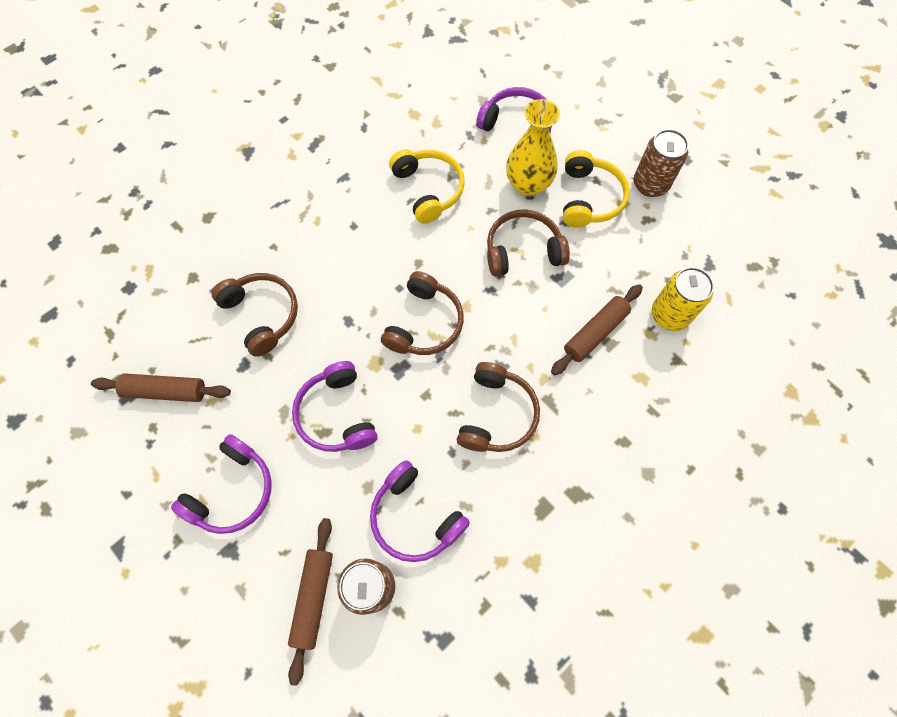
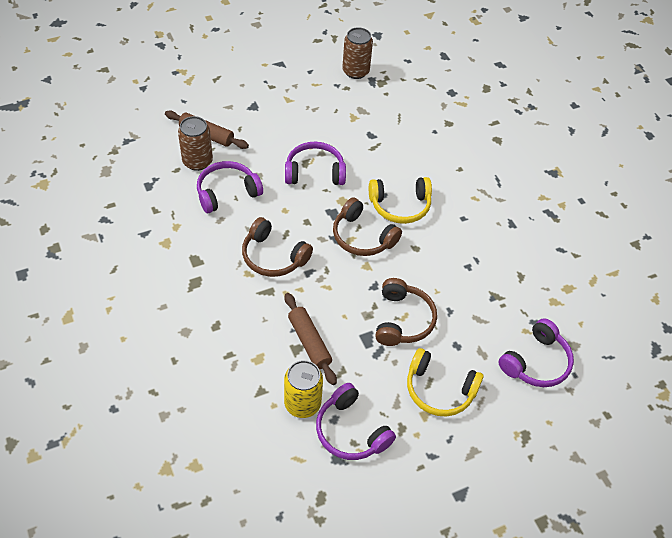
camera: 105 degrees right, 15 degrees down
brown rolling pin [91,373,231,402] -> none
purple headphones [171,434,272,534] -> purple headphones moved to [316,383,396,460]
brown headphones [212,273,298,357] -> none
yellow headphones [389,149,465,224] -> yellow headphones moved to [369,177,432,224]
yellow vase [506,99,560,196] -> none
brown can [634,129,689,197] -> brown can moved to [342,27,373,79]

